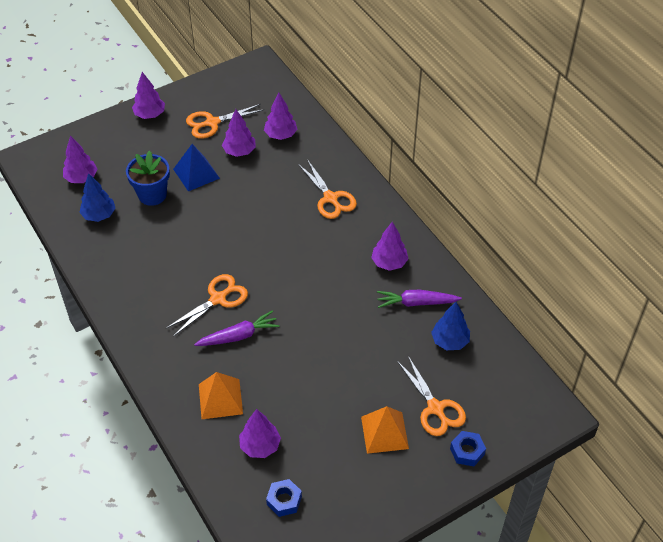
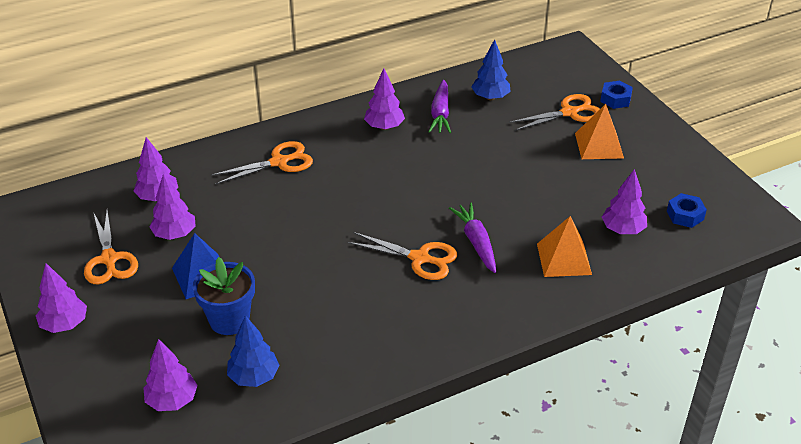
camera: 85 degrees left, 10 degrees down
orange scissors [166,274,248,337] -> orange scissors turned 150 degrees clockwise [348,232,457,280]

